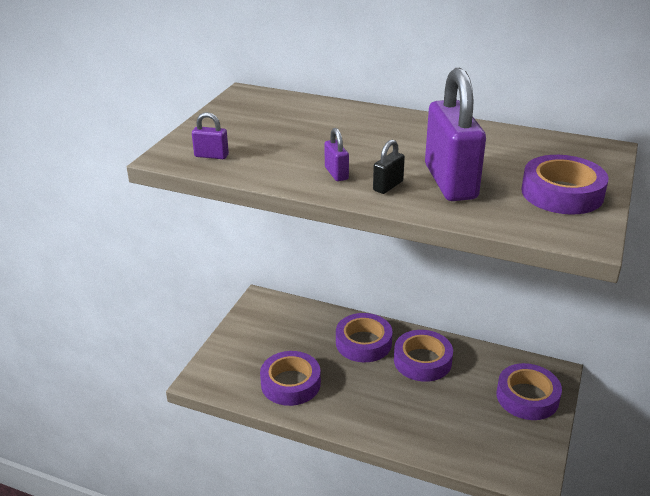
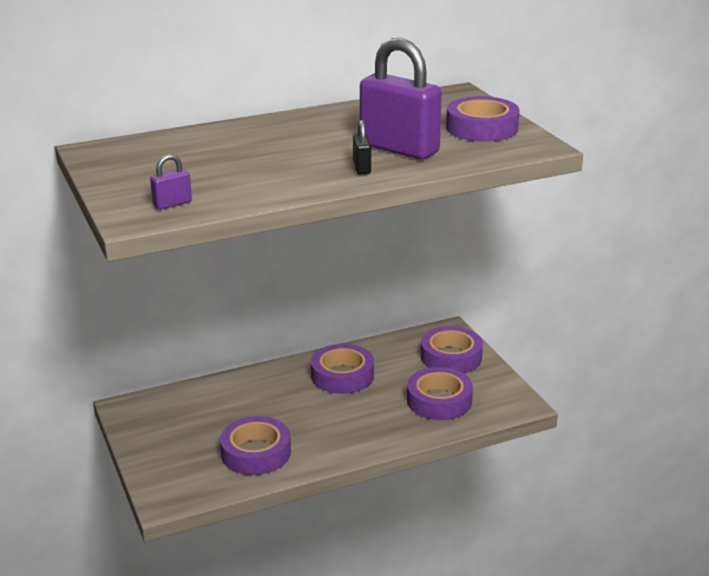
camera: 45 degrees left, 5 degrees down
purple padlock [325,128,349,181] -> none
purple tape [336,313,393,362] -> purple tape moved to [407,367,473,420]

